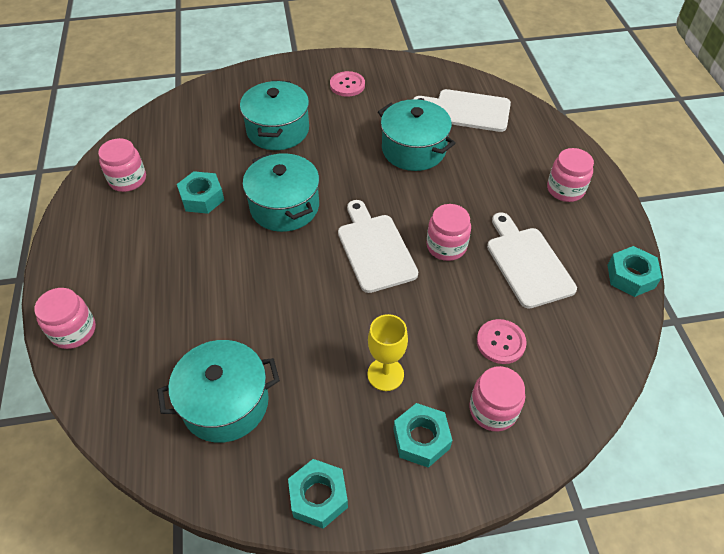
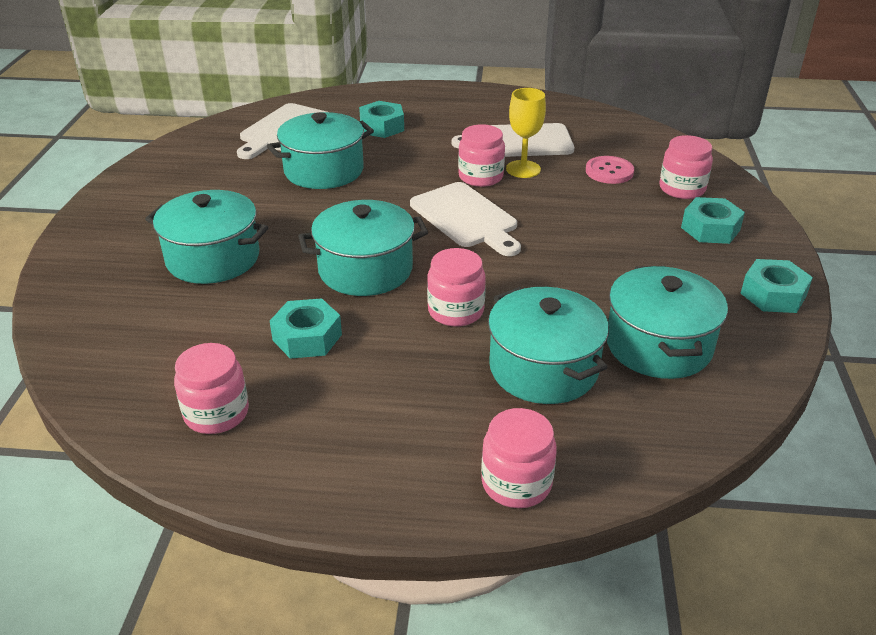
camera: 75 degrees left, 15 degrees down
pink button [330,71,365,97] -> none
white cutting board [338,200,418,293] -> white cutting board turned 120 degrees counterclockwise [410,182,521,256]
yellow goblet [367,314,408,391] -> yellow goblet moved to [506,88,546,178]
pink jar [547,148,594,202] -> pink jar moved to [427,248,486,327]
turquoise nut [608,246,662,297] -> turquoise nut moved to [359,101,404,138]
none -> turquoise pot [488,287,609,404]

